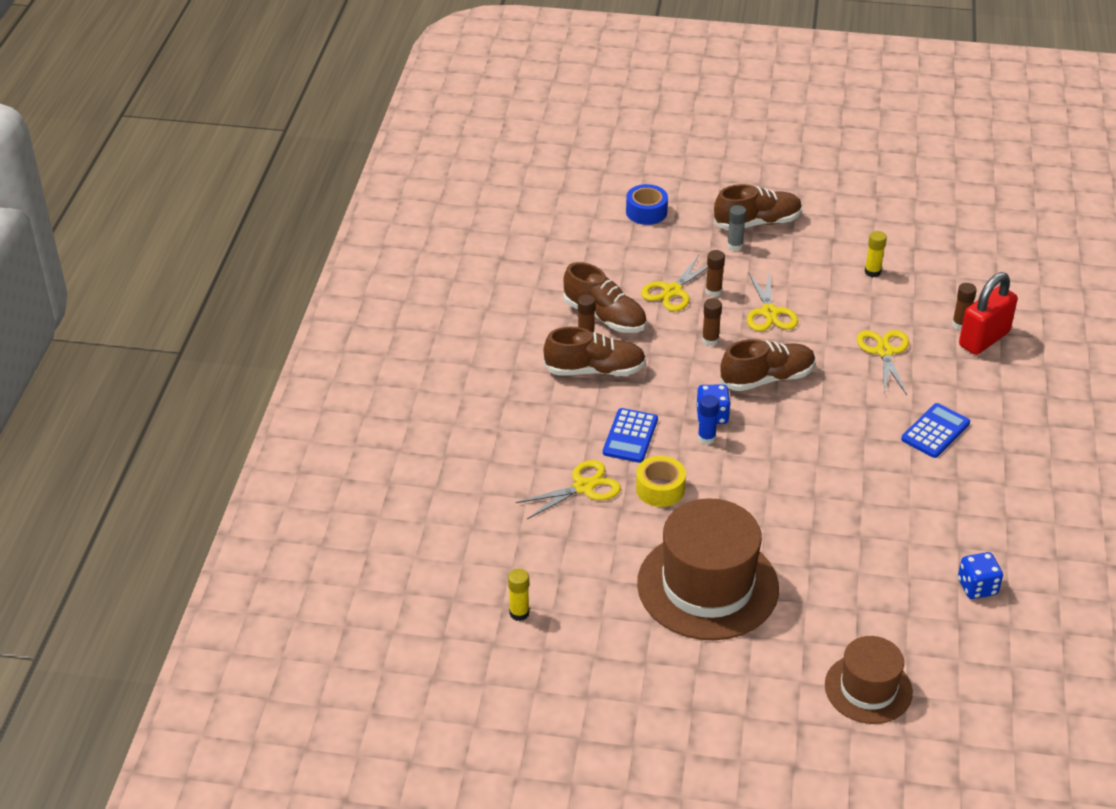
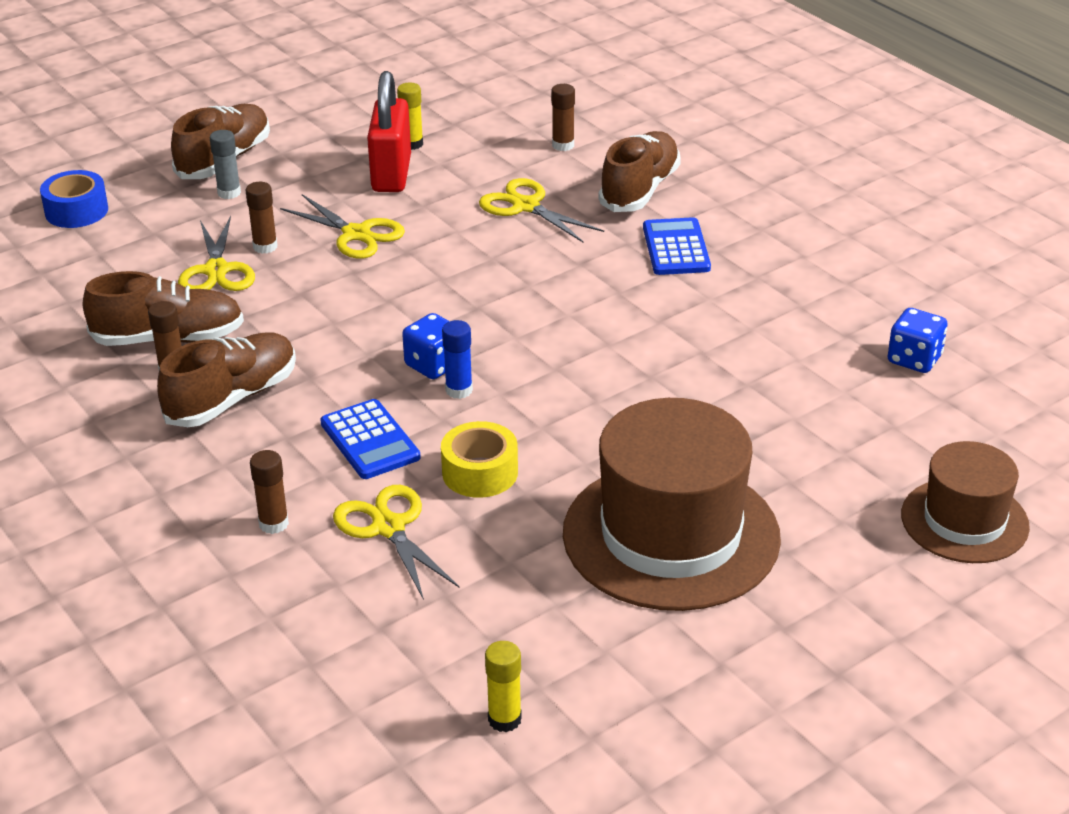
camera: 45 degrees left, 5 degrees down
yellow scissors [515,460,621,519] -> yellow scissors turned 45 degrees counterclockwise [333,485,460,600]
brown glue stick [702,298,722,346] -> brown glue stick moved to [250,450,289,534]
brown shoe [721,339,815,391] -> brown shoe moved to [599,131,681,212]
red padlock [959,272,1018,355] -> red padlock moved to [367,71,411,192]

